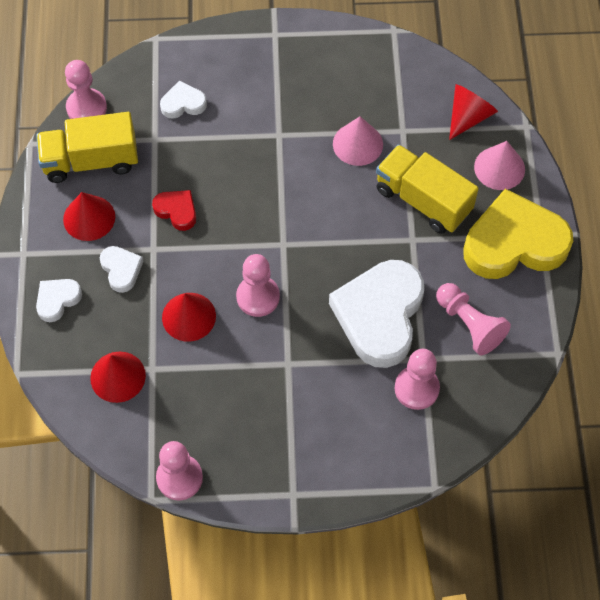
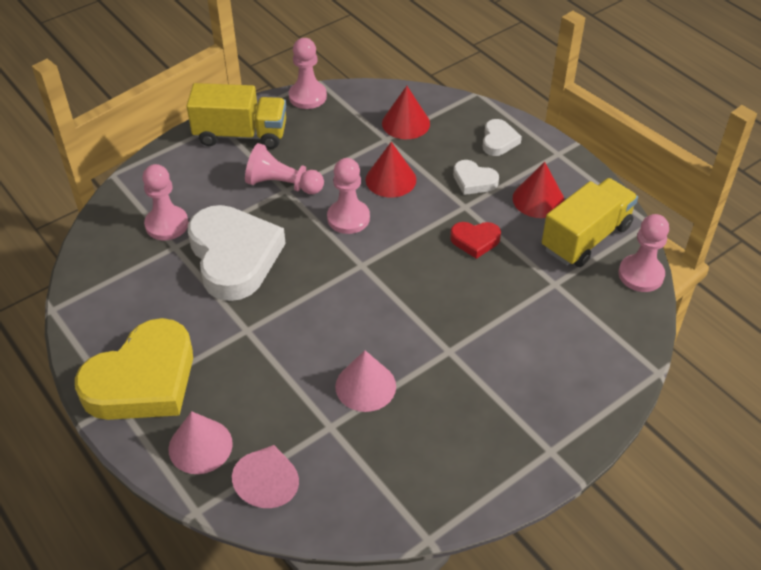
camera: 145 degrees right, 15 degrees down
white heart [160,80,207,118] -> none
yellow truck [376,145,479,234] -> yellow truck moved to [187,83,286,149]
pink pawn [436,283,511,355] -> pink pawn moved to [245,143,324,194]
red cone [449,84,498,140] -> pink cone [232,445,299,508]

